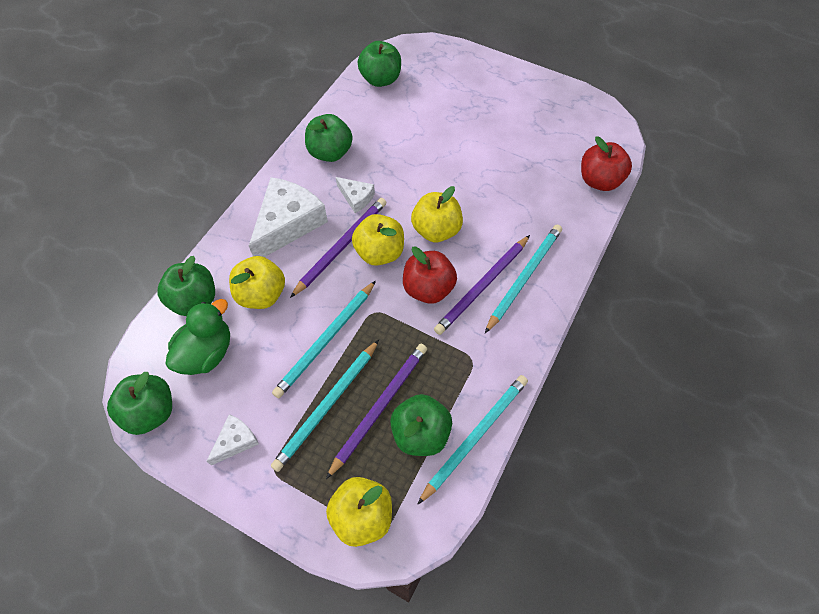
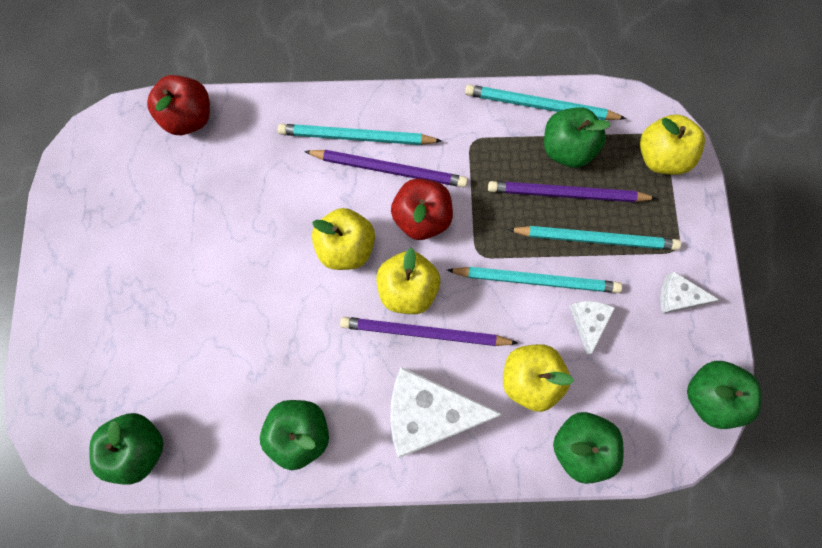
camera: 120 degrees left, 15 degrees up
green duck [166,299,230,375] -> none
white cheese [336,177,375,213] -> white cheese moved to [570,301,615,355]

